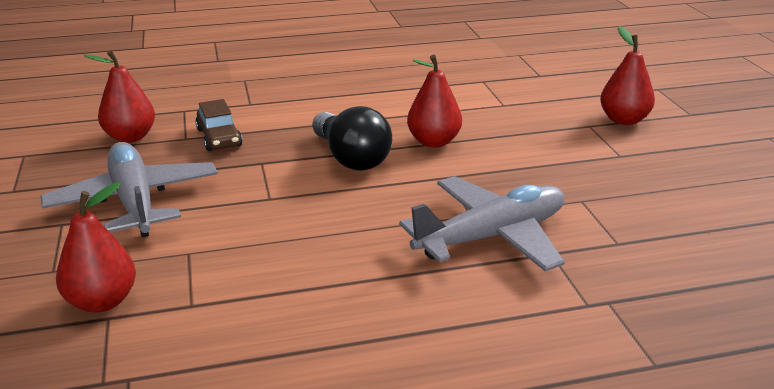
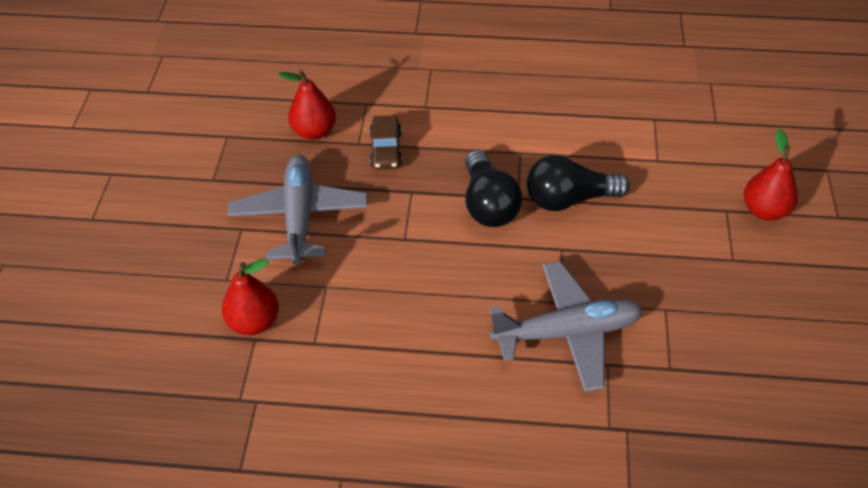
camera: 20 degrees right, 20 degrees up
red pear [407,55,462,148] -> black light bulb [527,155,630,211]

